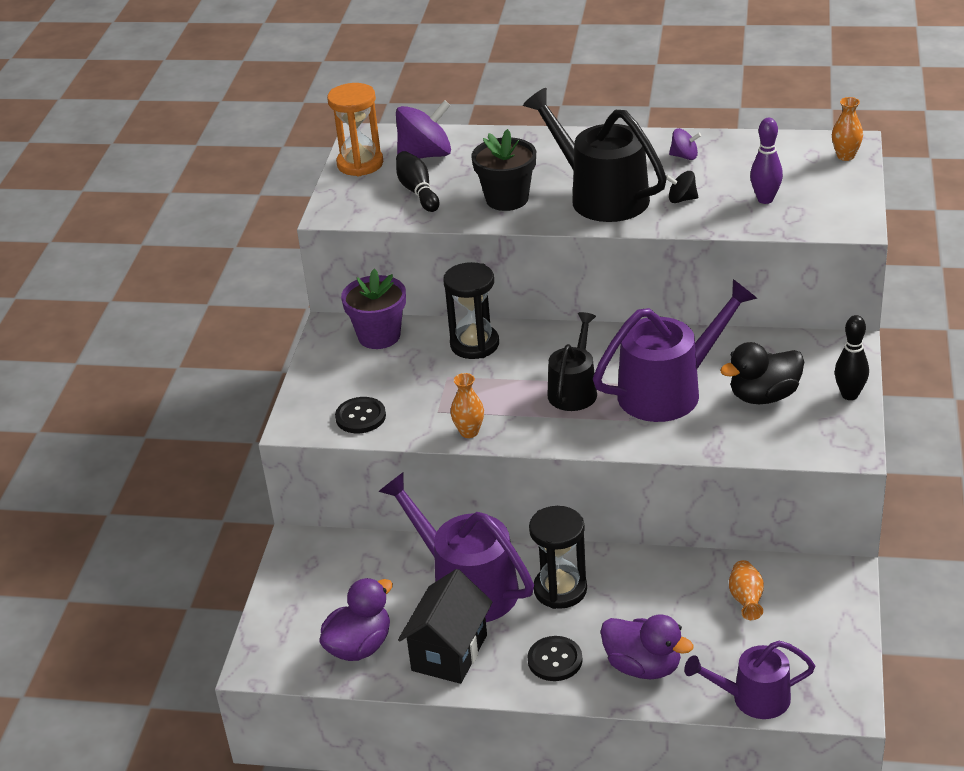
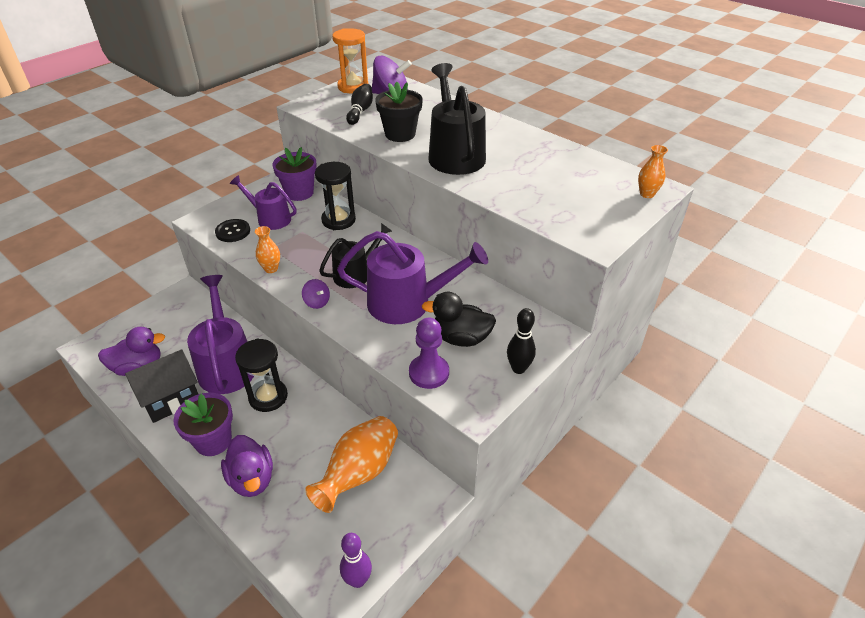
camera: 30 degrees right, 5 degrees up
black button [527,636,582,681] -> purple flower pot [173,393,233,456]
black spinning top [666,171,698,203] -> none
purple spinning top [669,128,701,160] -> purple spinning top moved to [302,279,330,309]
purple watering can [684,641,815,719] -> purple watering can moved to [230,175,297,230]
orange vase [729,560,764,620] -> orange vase [305,416,398,513], size x1.94
purple bowling pin [750,118,783,204] -> purple bowling pin moved to [340,533,372,588]
none -> purple pawn [409,318,449,389]

